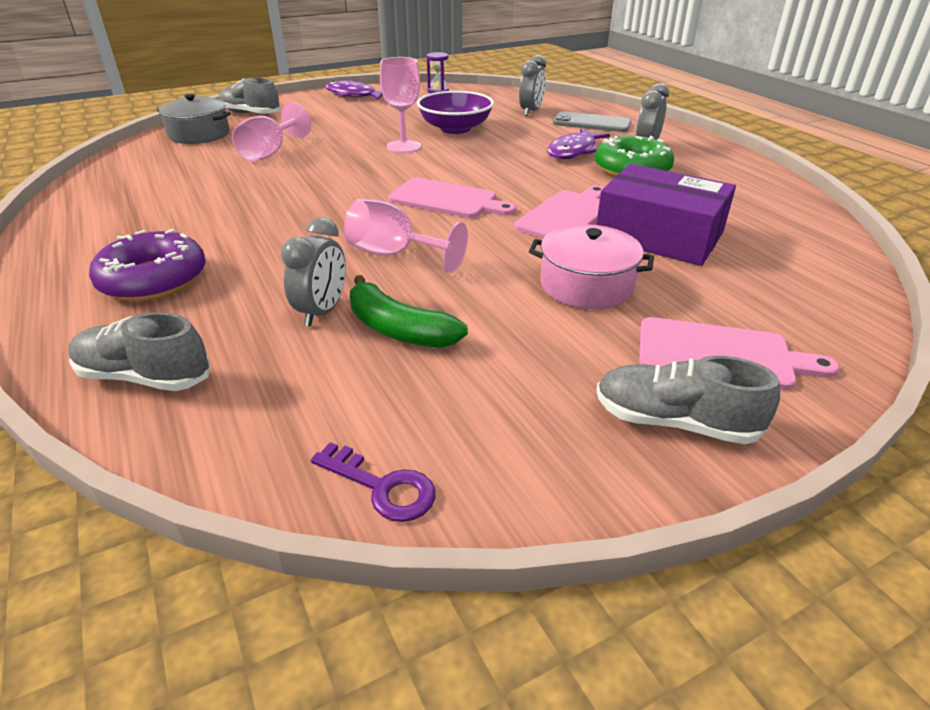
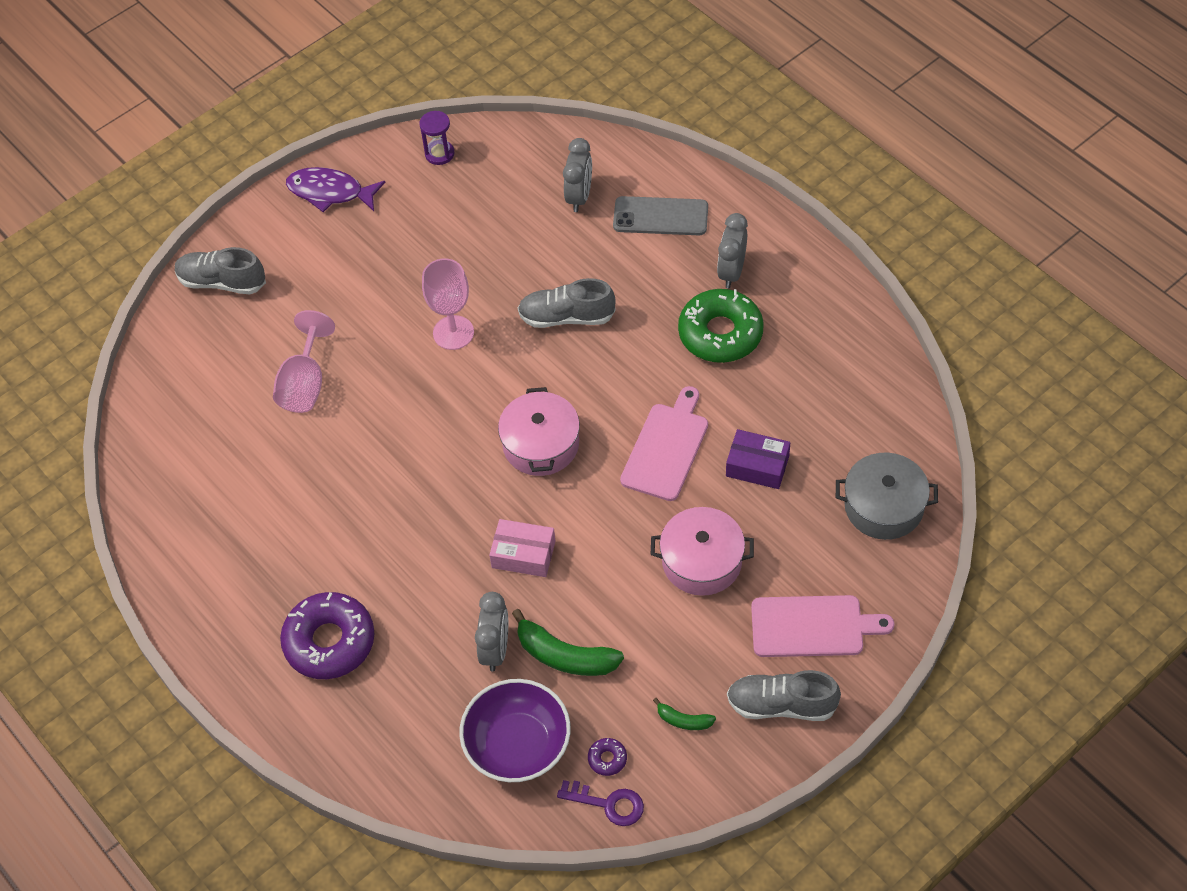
camera: 10 degrees left, 20 degrees up
grey shoe [69,312,210,391] -> grey shoe moved to [518,278,616,328]
grey pot [157,94,231,144] -> grey pot moved to [836,453,938,540]
pink goblet [344,198,468,273] -> pink box [489,519,555,577]
pink cutting board [388,177,516,218] -> pink pot [498,387,580,476]
purple bowl [417,91,494,134] -> purple bowl moved to [459,679,571,782]
purple fish [547,128,610,159] -> none
purple box [596,164,736,266] -> purple box [726,429,790,489], size x0.54
none -> purple donut [588,738,627,776]
none -> green banana [653,698,716,730]

